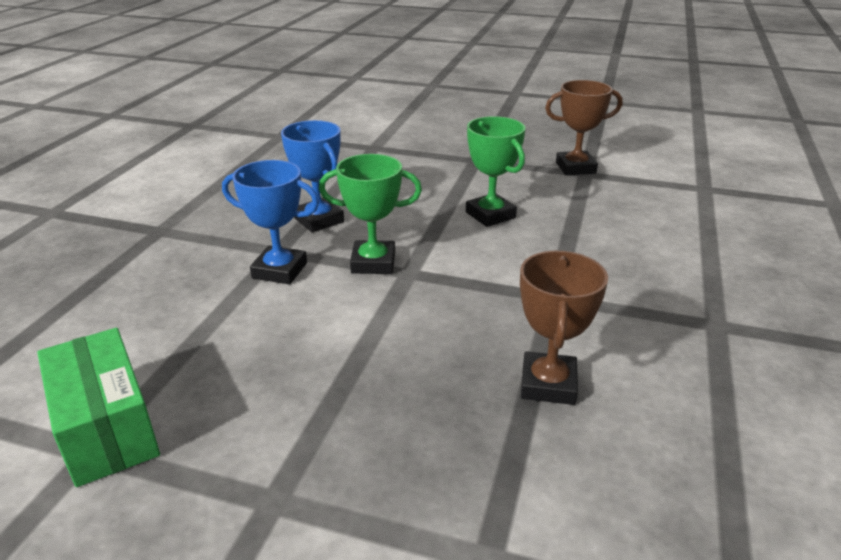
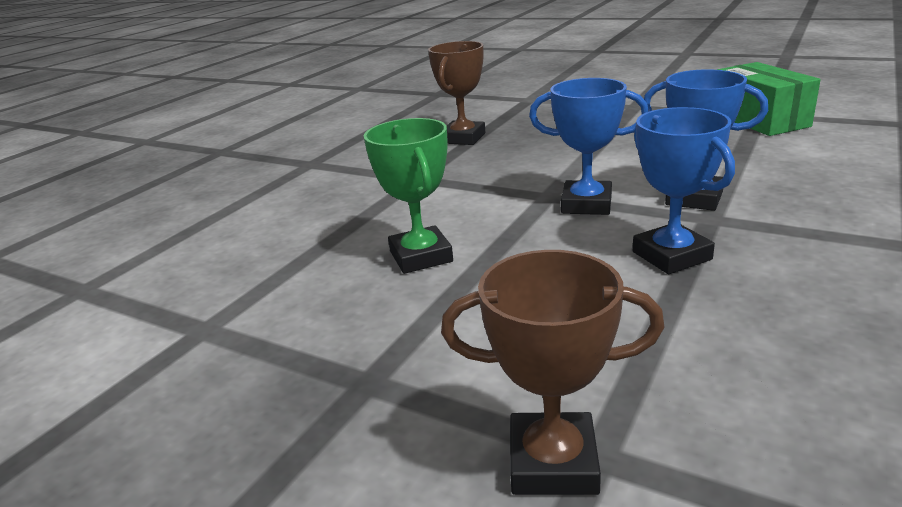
camera: 165 degrees left, 5 degrees down
green trophy [319,154,422,274] -> blue trophy [529,78,648,215]
brown trophy [545,80,623,175] -> brown trophy moved to [441,250,665,495]

